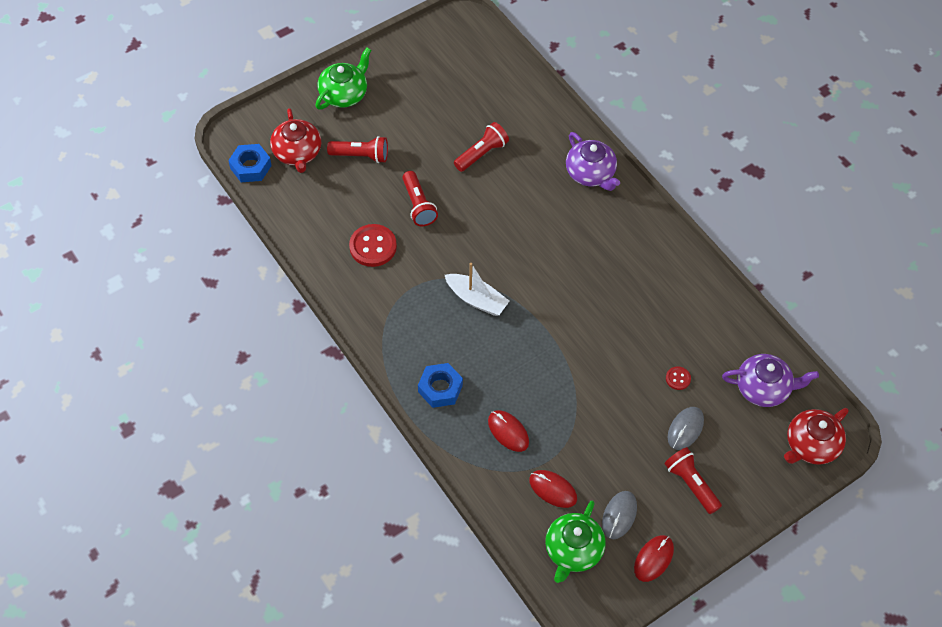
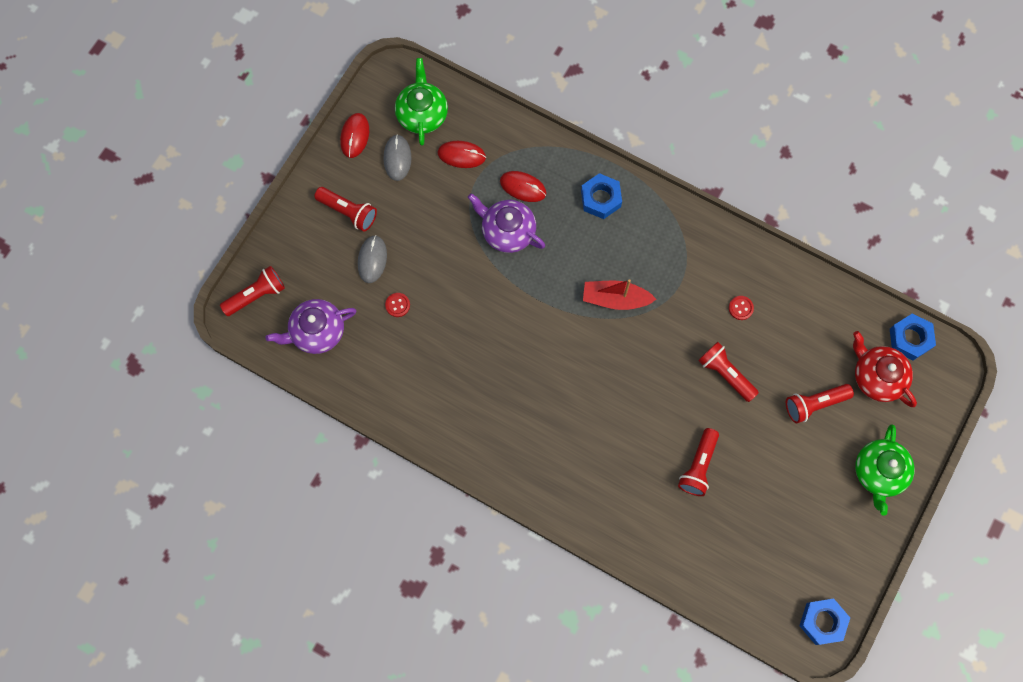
camera: 155 degrees right, 15 degrees up
red button [349,224,397,267] -> red button [729,296,754,320], size x0.50
white boat [445,263,509,316] -> red boat [583,279,657,310]
purple teapot [566,132,620,191] -> purple teapot moved to [467,193,545,253]
red teapot [784,408,849,465] -> red flashlight [220,266,285,316]
none -> blue nut [799,599,850,645]

